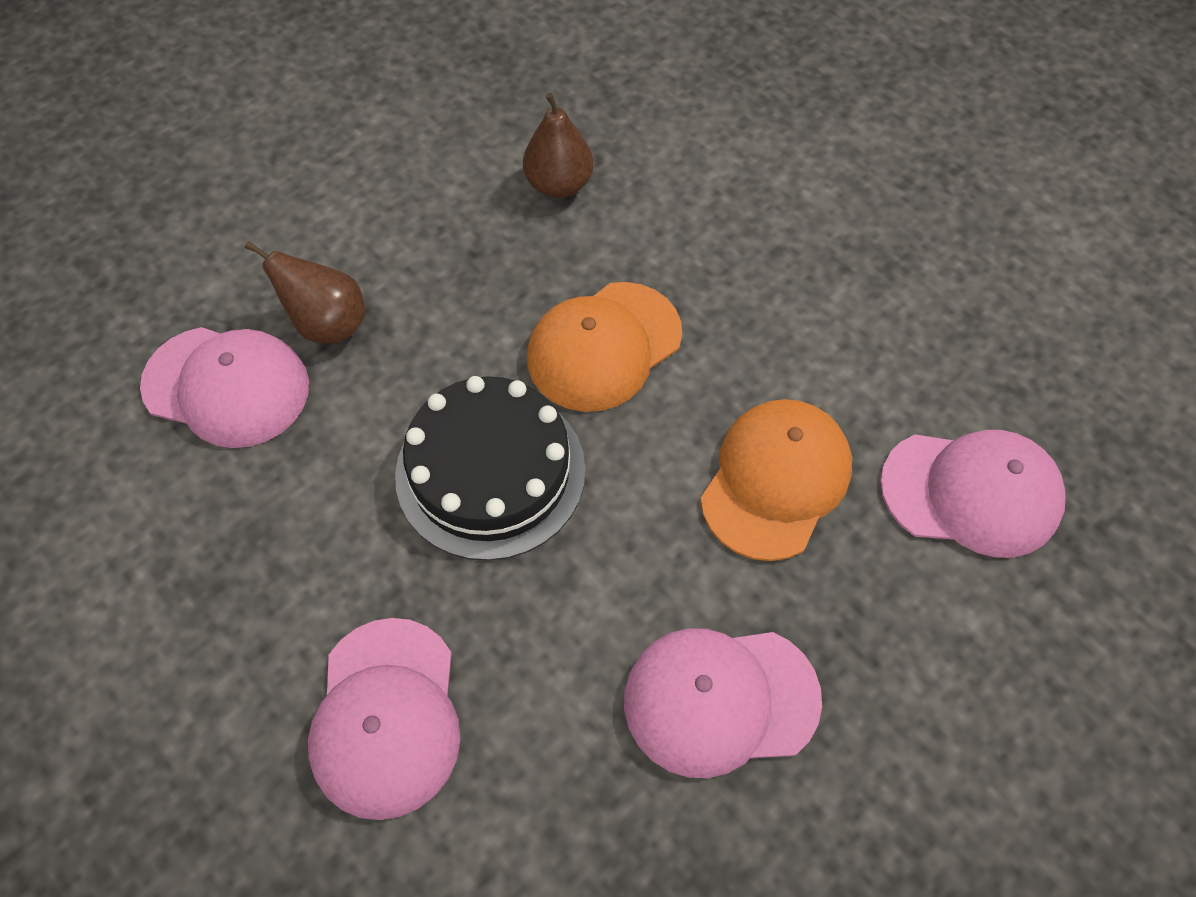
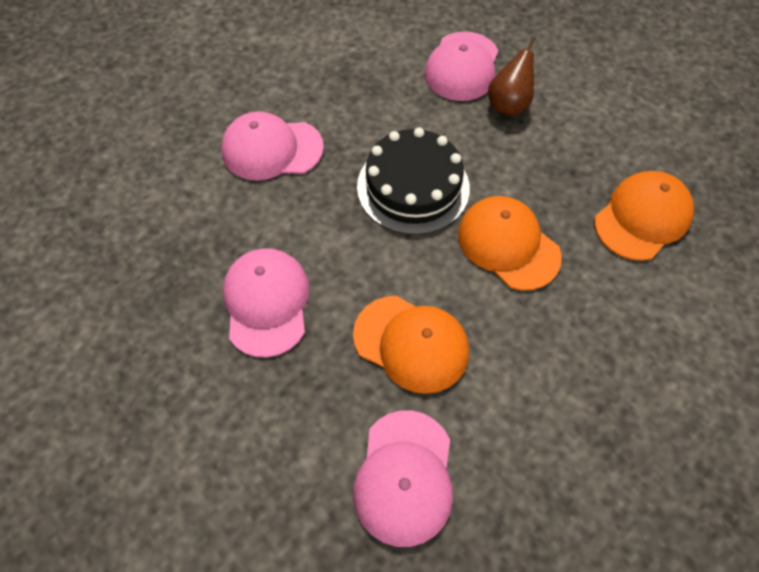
camera: 90 degrees right, 0 degrees up
brown pear [523,93,593,198] -> orange cap [594,171,694,261]

